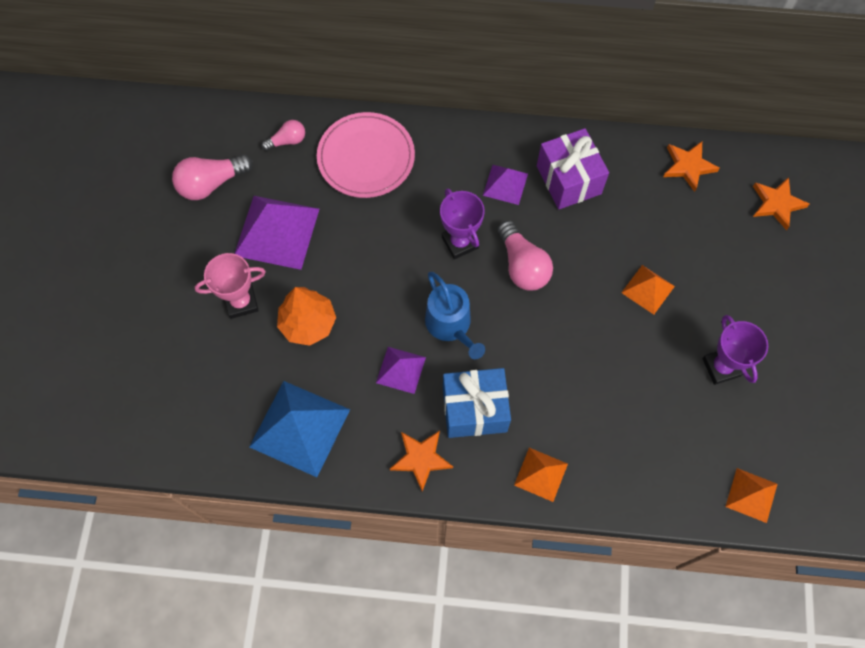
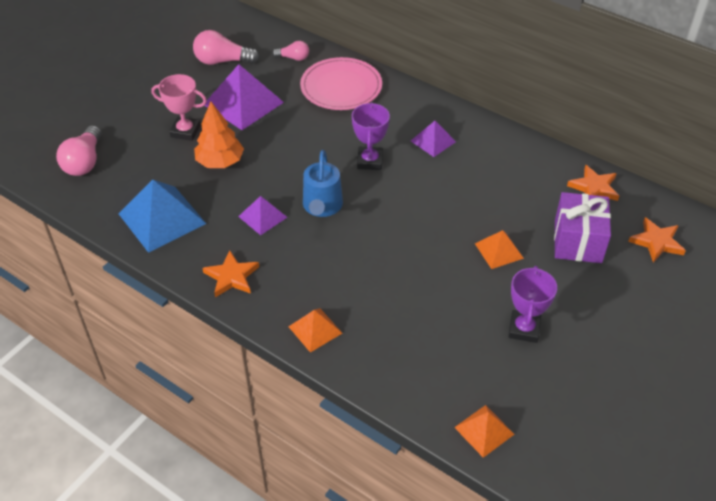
camera: 30 degrees right, 20 degrees down
blue gift [443,368,511,438] -> none
pink light bulb [498,220,553,291] -> pink light bulb moved to [56,125,102,176]
purple gift [537,128,609,209] -> purple gift moved to [554,192,611,263]

